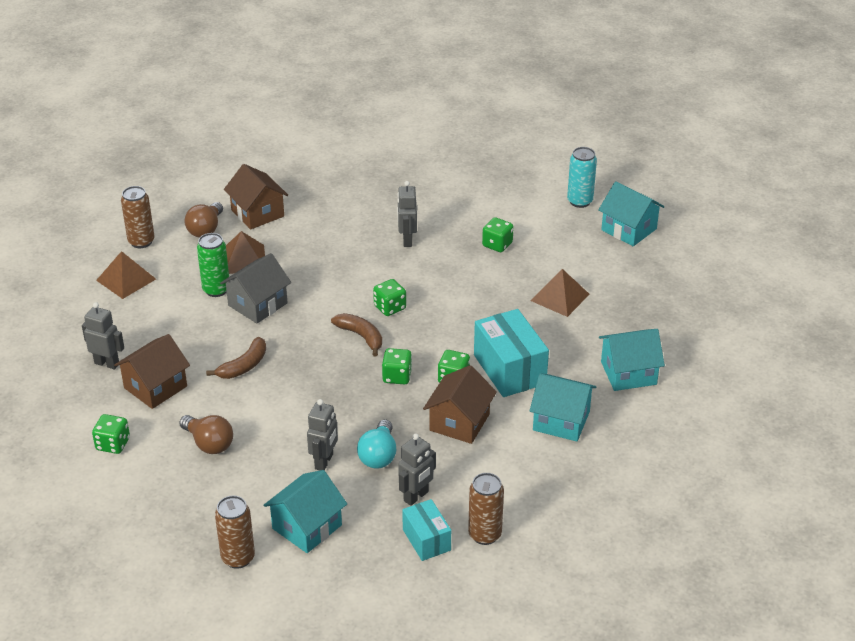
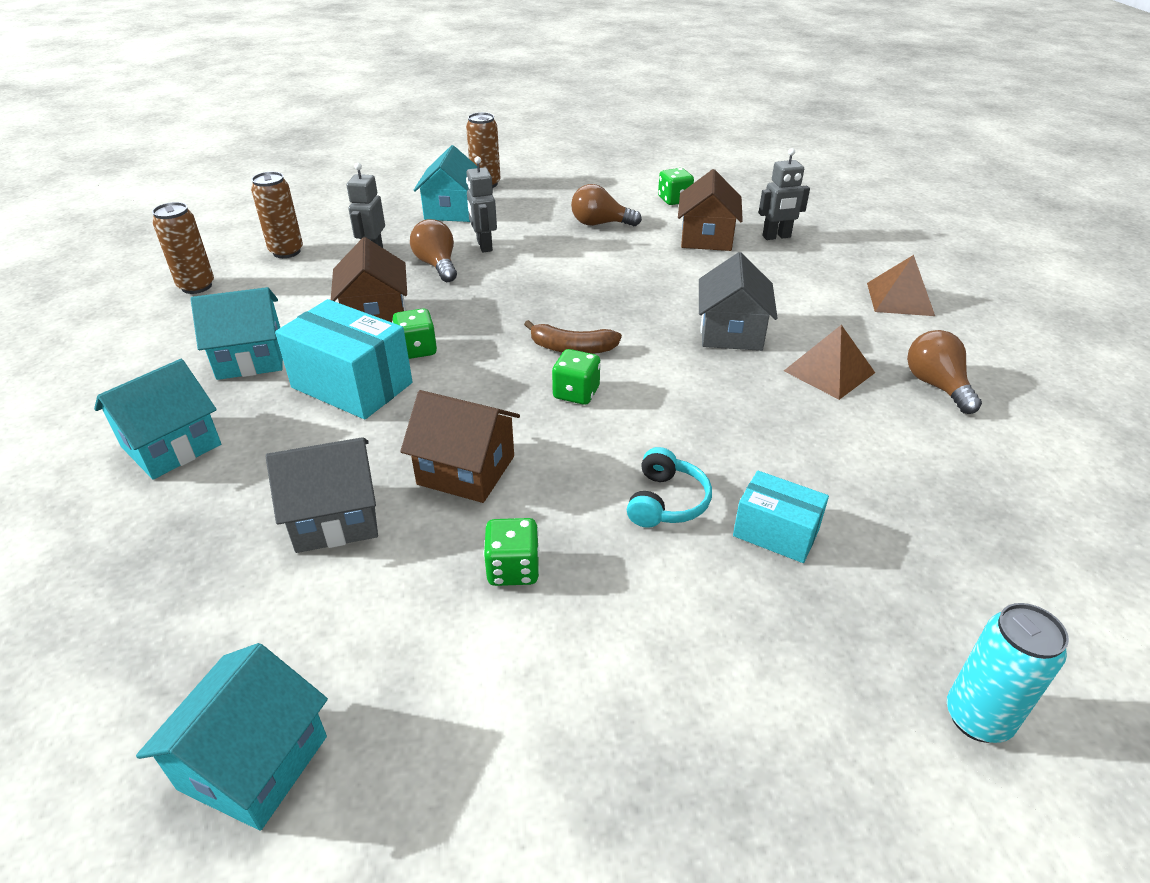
camera: 145 degrees right, 0 degrees up
brown can [121,186,155,248] -> brown can moved to [152,202,214,294]
green can [197,233,229,297] -> none
brown banana [206,337,266,379] -> none
brown house [224,164,288,230] -> brown house moved to [400,390,520,503]
turquoise light bulb [357,420,396,469] -> brown light bulb [410,219,457,282]
green dice [382,348,412,384] -> none
grey robot [397,181,417,247] -> turquoise headphones [627,447,712,528]
turquoise box [402,499,451,561] -> turquoise box moved to [733,471,829,563]
brown pyramid [531,269,590,317] -> grey house [266,437,378,553]
turquoise can [567,147,597,208] -> turquoise can moved to [947,603,1069,743]
turquoise house [598,181,665,246] -> turquoise house turned 75 degrees counterclockwise [136,643,328,831]

